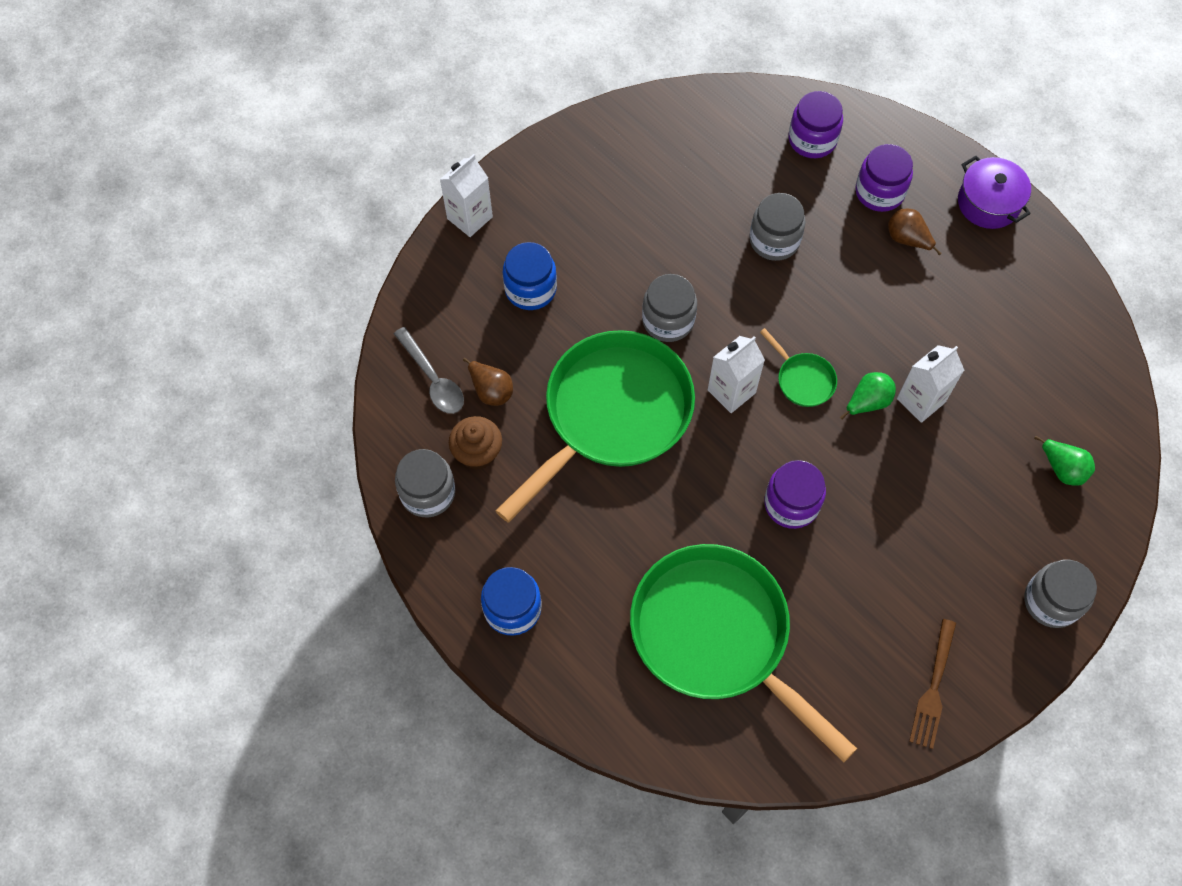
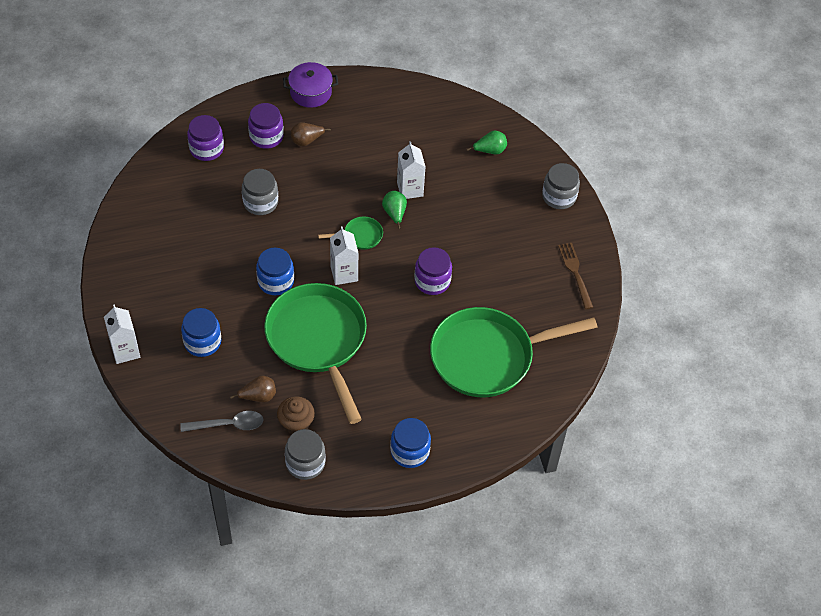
camera: 65 degrees left, 10 degrees down
grey jar [642,274,697,342] -> blue jar [256,248,294,295]
brown fork [909,619,956,749] -> brown fork turned 150 degrees counterclockwise [558,243,593,309]

